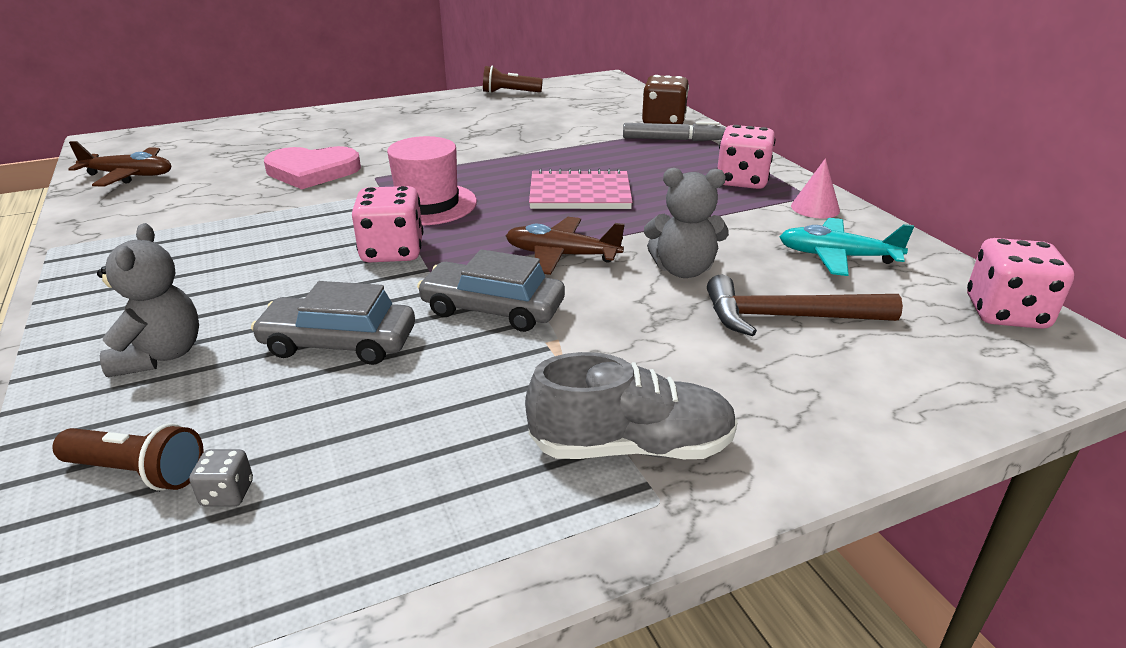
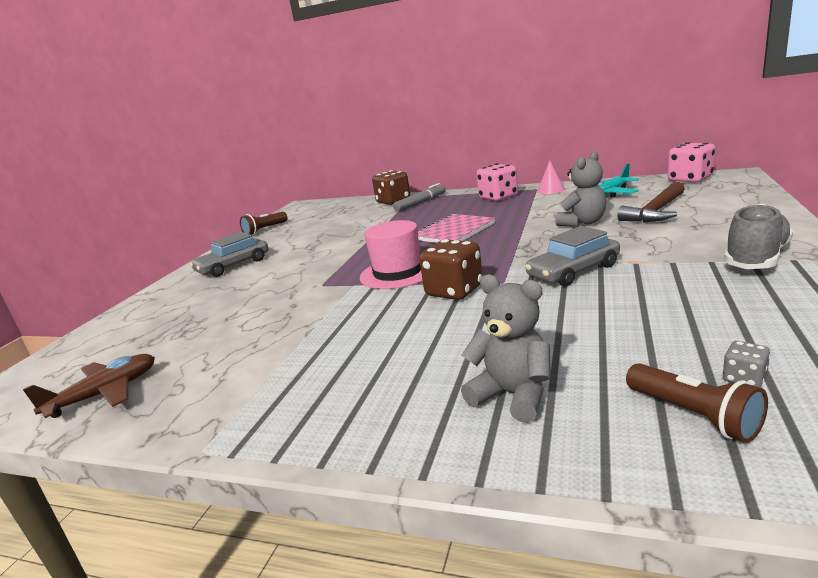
camera: 45 degrees left, 10 degrees down
brown flashlight [52,423,204,491] -> brown flashlight turned 90 degrees clockwise [626,363,768,443]
grey car [251,281,415,365] -> grey car moved to [190,232,268,277]
pink heart [264,146,361,189] -> none
pink dice [352,186,423,262] -> brown dice [419,239,483,300]
brown plane [506,217,625,275] -> none

